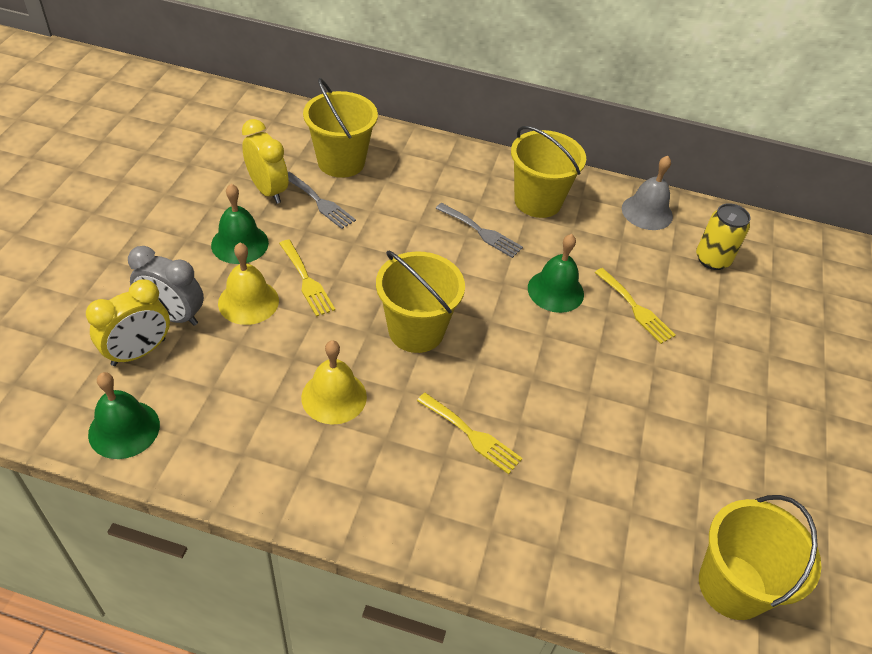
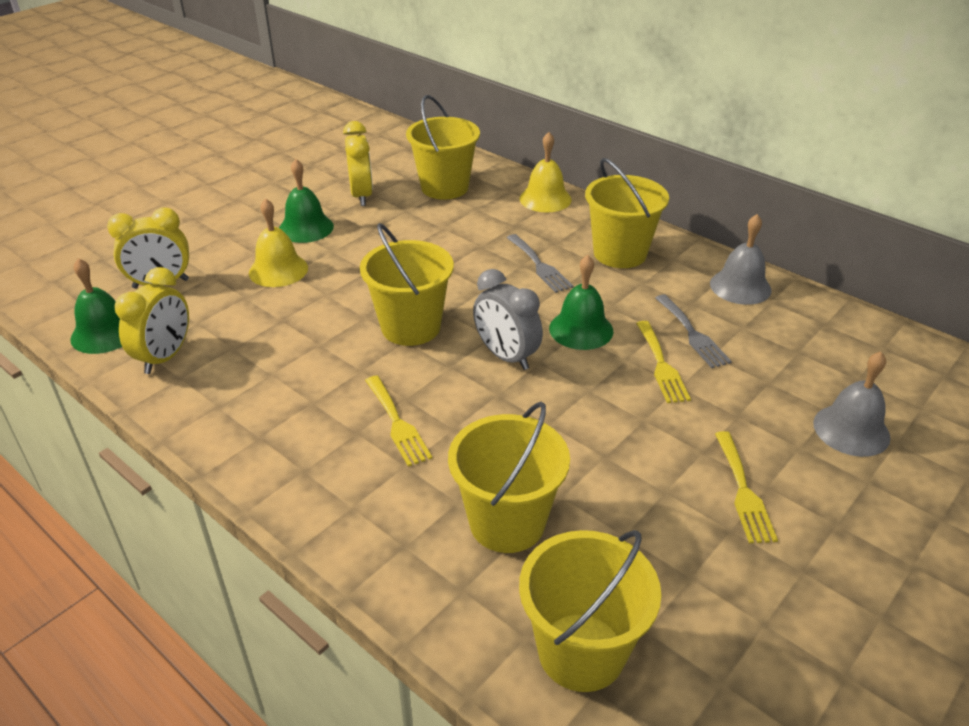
camera: 30 degrees right, 10 degrees down
grey clock [128,246,204,326] -> grey clock moved to [473,269,543,370]
yellow fork [279,240,335,317] -> yellow fork moved to [715,431,778,543]
grey fork [288,172,356,229] -> grey fork moved to [655,294,732,368]
yellow bell [301,340,367,425] -> yellow bell moved to [520,132,572,213]
yellow can [696,203,751,270] -> none
none -> yellow clock [115,267,189,374]
none -> yellow bucket [448,402,570,553]
none -> grey bell [813,352,890,457]

